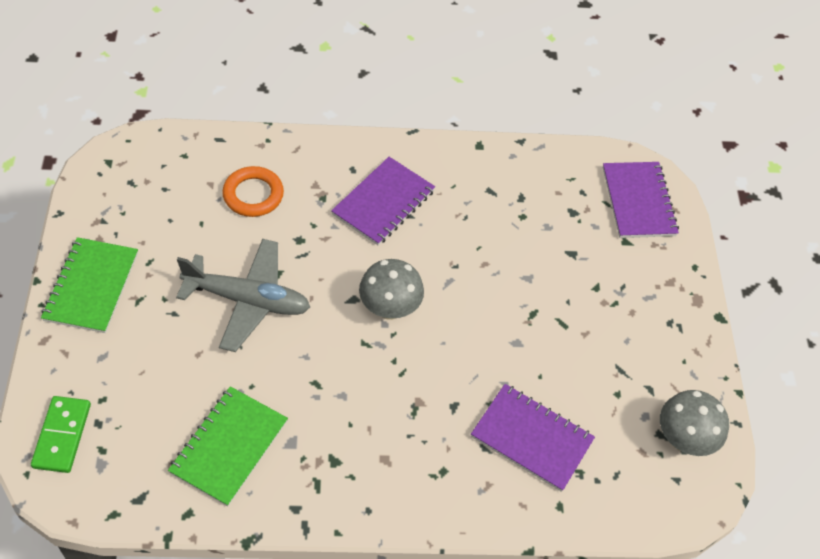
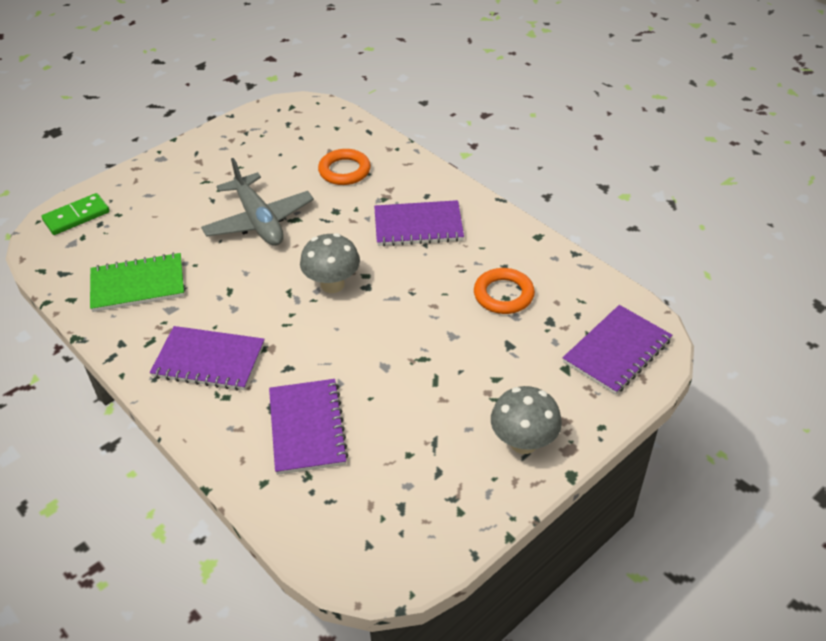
camera: 55 degrees right, 10 degrees down
green notebook [41,237,138,333] -> none
grey mushroom [660,390,729,456] -> grey mushroom moved to [491,386,562,454]
none -> purple notebook [150,326,265,391]
none -> orange ring [474,268,535,314]

